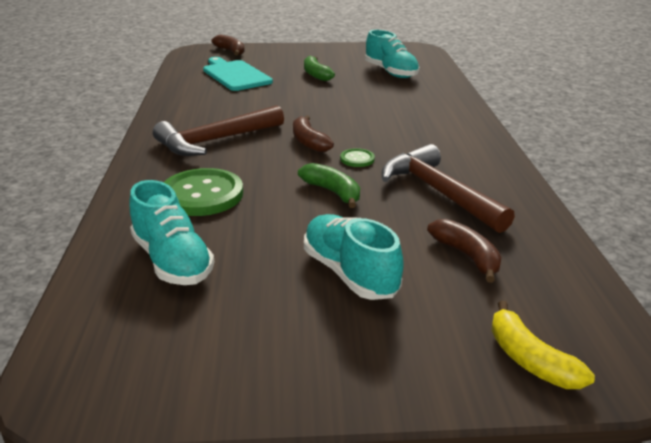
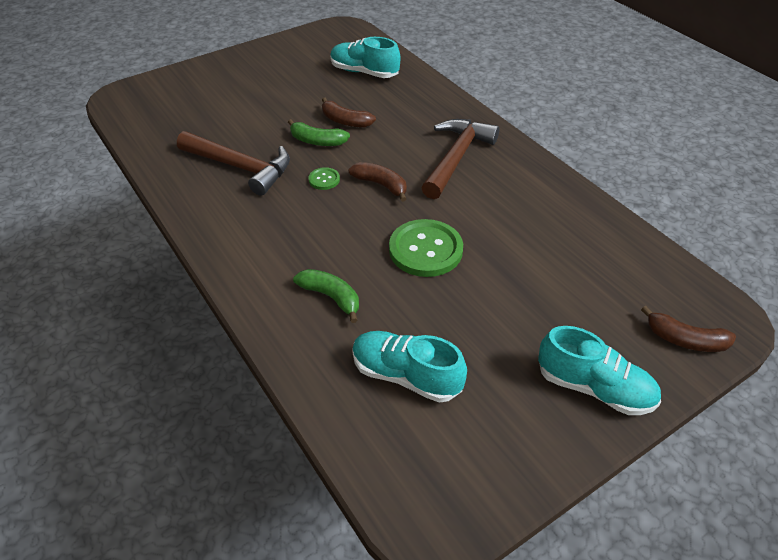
camera: 150 degrees right, 15 degrees up
green button [163,168,243,216] -> green button moved to [389,219,463,277]
turquoise cutting board [203,57,273,91] -> none
green banana [304,56,335,81] -> green banana moved to [293,269,359,323]
turquoise shoe [304,214,404,300] -> turquoise shoe moved to [538,326,661,415]
brown banana [427,219,502,283] -> brown banana moved to [322,97,376,128]
yellow banana [491,300,595,389] -> none

